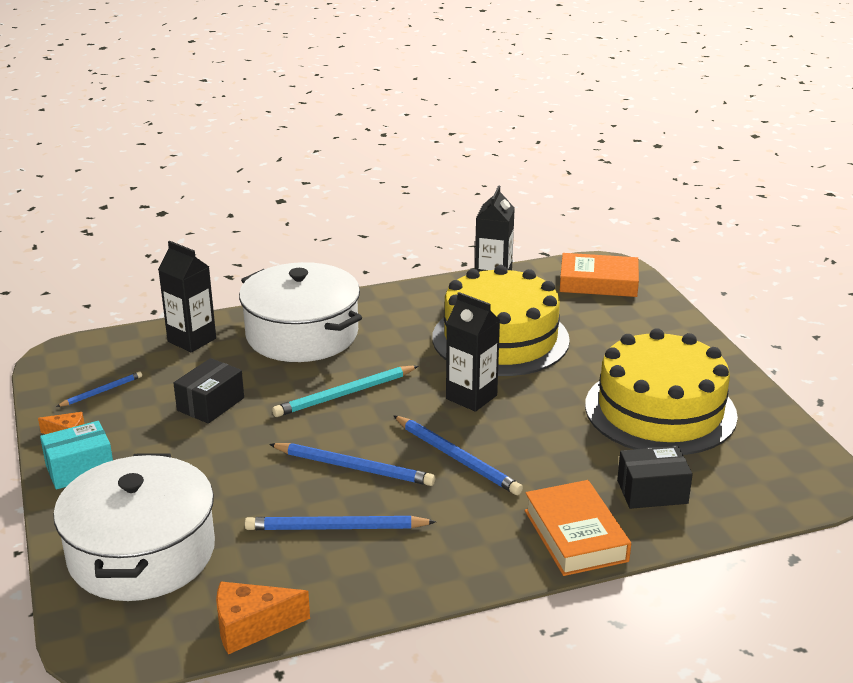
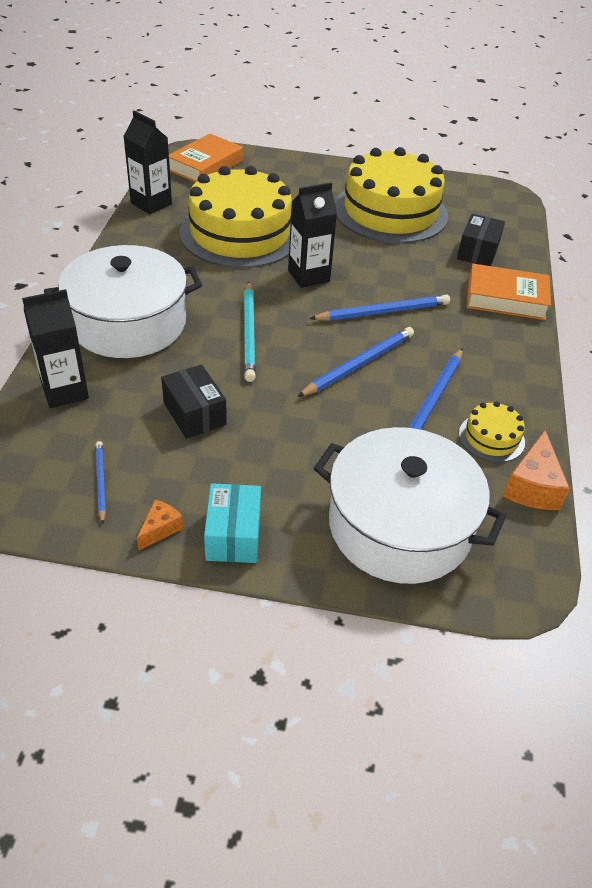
camera: 65 degrees left, 15 degrees up
none -> yellow cake [459,401,525,462]

